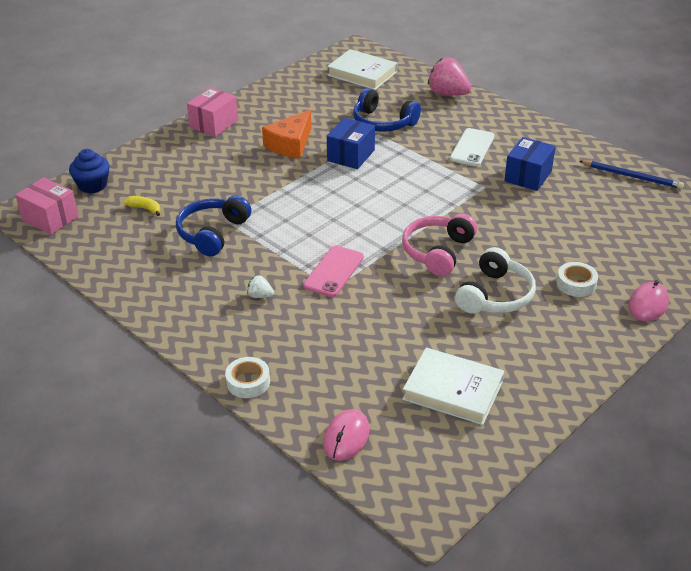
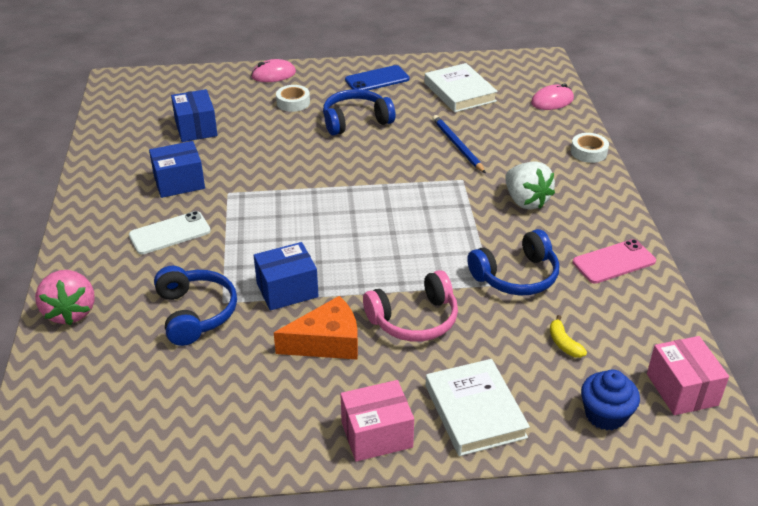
camera: 140 degrees left, 0 degrees up
white strawberry [247,275,274,298] -> white strawberry [506,161,555,209], size x2.11
pink phone [303,246,364,297] -> pink phone moved to [573,239,656,284]
white book [327,49,397,90] -> white book moved to [425,359,530,456]
pink headphones [402,213,477,276] -> pink headphones moved to [363,270,458,342]
white headphones [455,247,536,314] -> blue headphones [323,89,395,136]
blue pencil [579,160,684,189] -> blue pencil moved to [432,115,486,173]
none -> blue box [171,89,218,142]
none -> blue phone [345,65,410,90]

